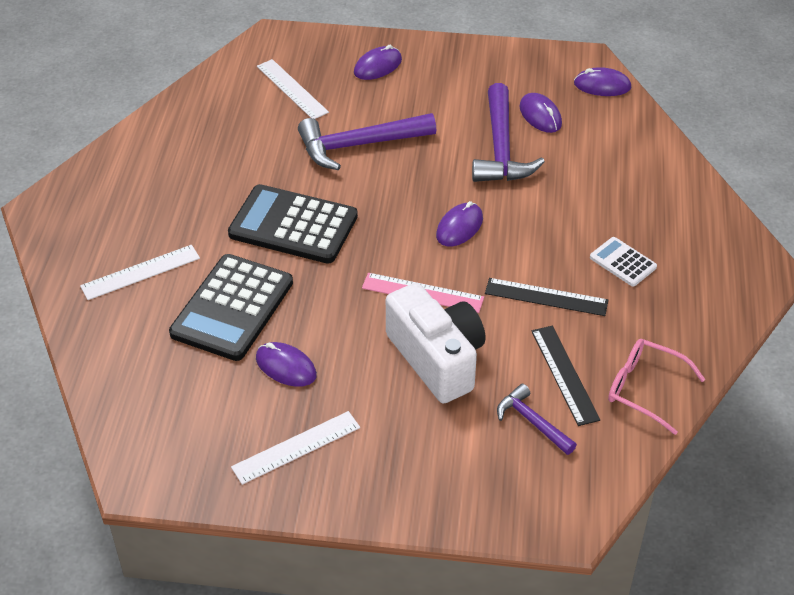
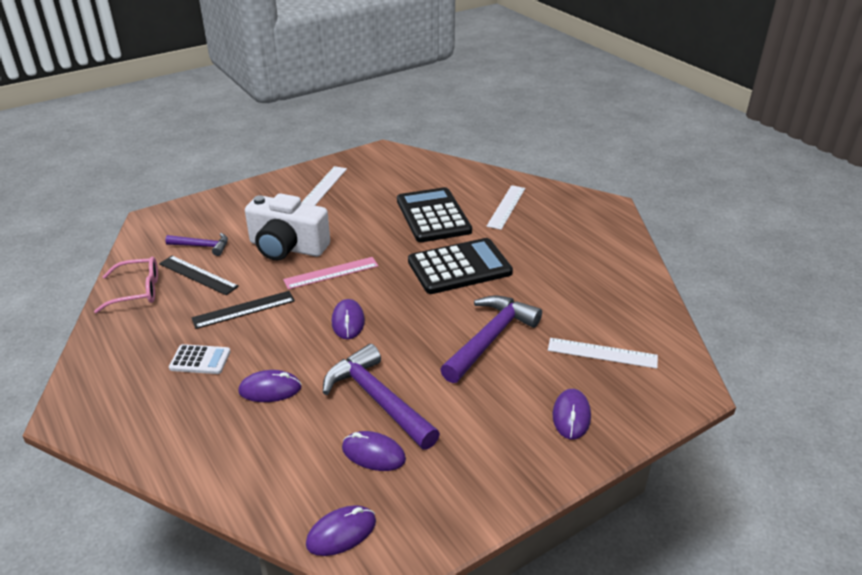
camera: 140 degrees right, 10 degrees down
purple mouse [256,342,317,387] -> purple mouse moved to [238,370,302,402]

